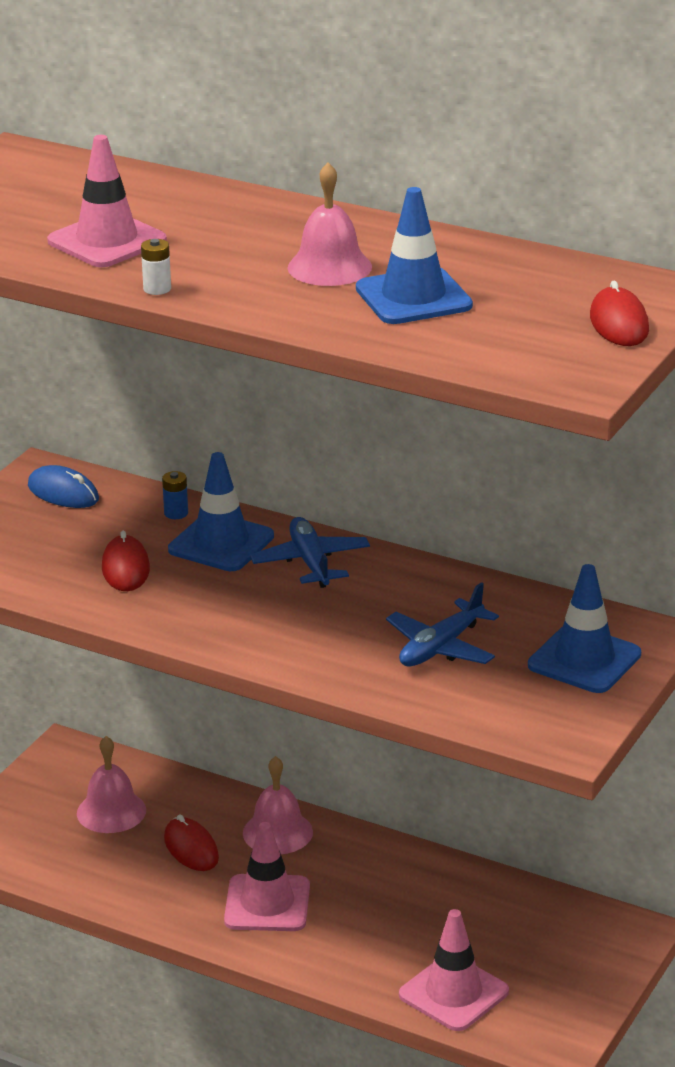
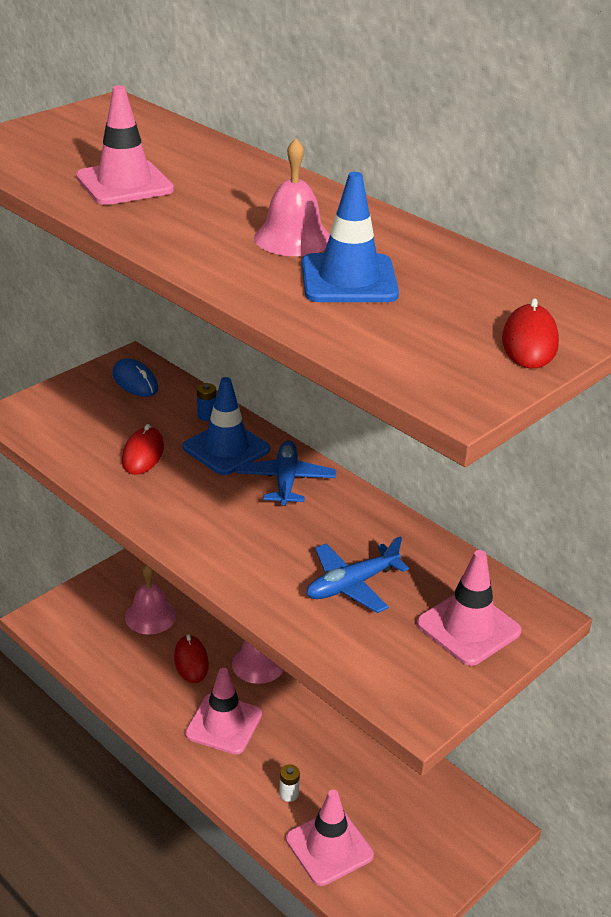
camera: 15 degrees right, 5 degrees up
white battery [141,239,171,295] -> white battery moved to [279,764,300,802]
blue traffic cone [528,564,641,693] -> pink traffic cone [416,550,522,666]

